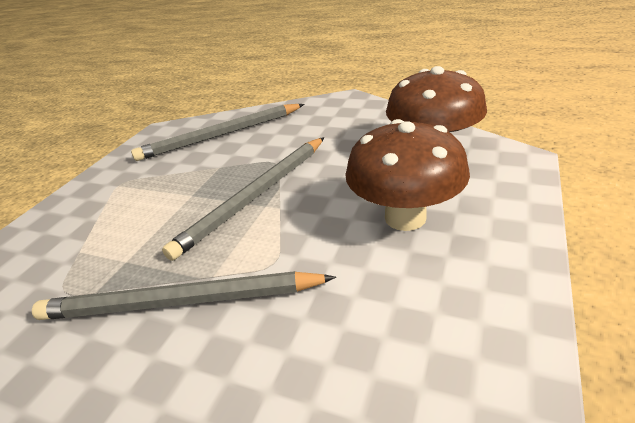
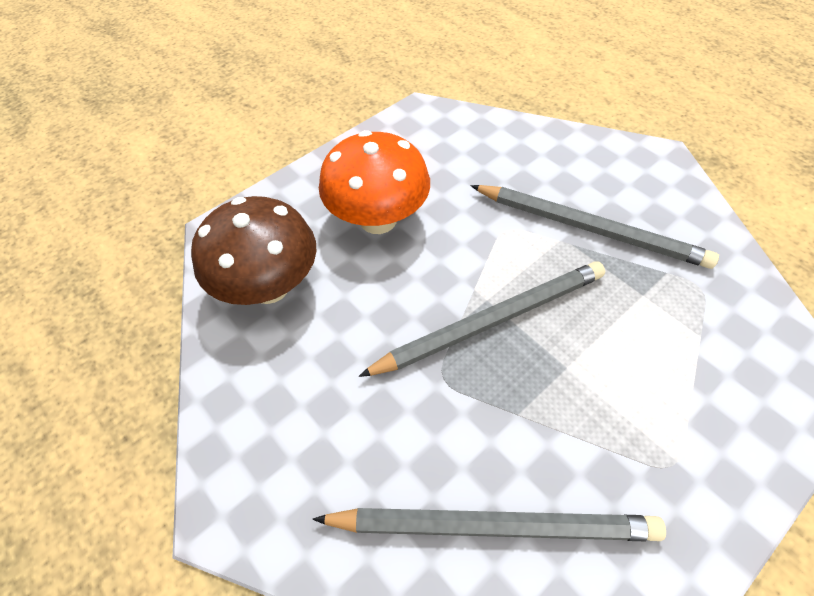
camera: 155 degrees left, 20 degrees up
brown mushroom [345,119,470,231] -> orange mushroom [319,130,430,234]

